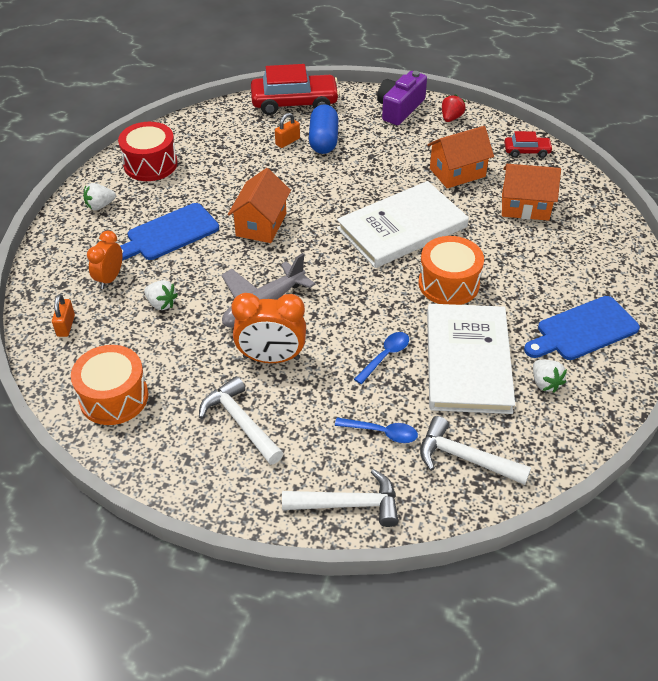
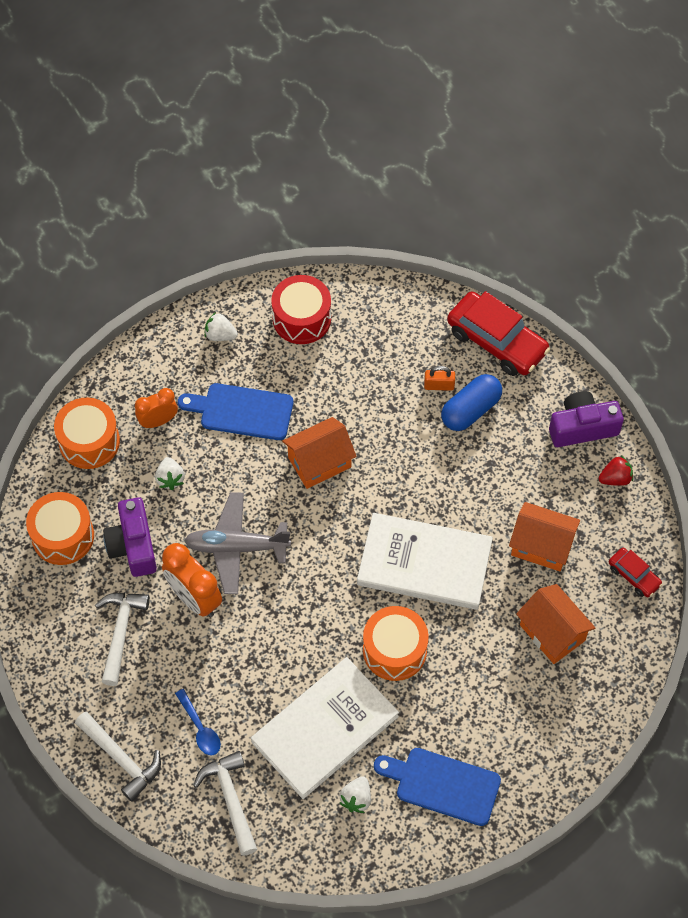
camera: 45 degrees right, 15 degrees up
orange padlock [52,294,75,337] -> orange drum [54,397,120,469]
blue spoon [354,332,409,384] -> none
none -> purple camera [103,497,157,577]

